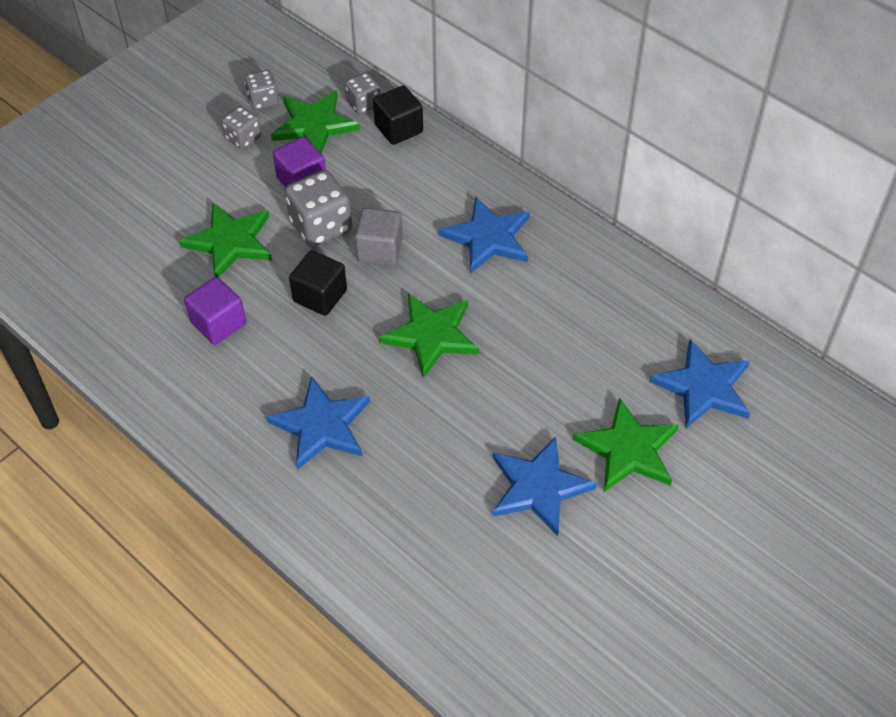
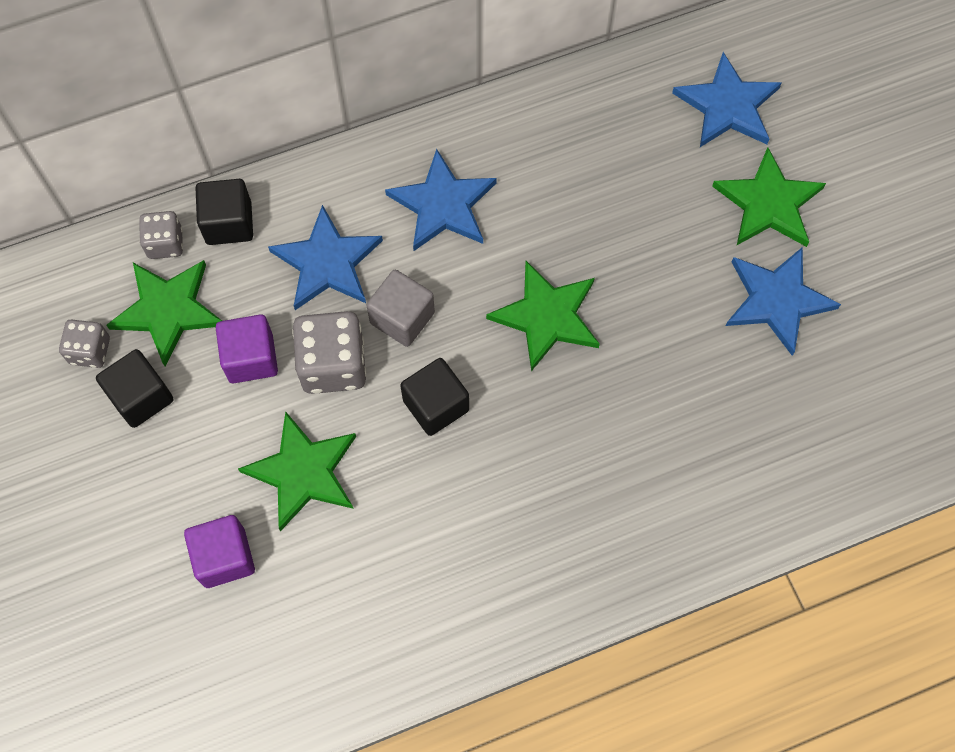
camera: 65 degrees left, 15 degrees up
purple cube [184,277,246,345] -> purple cube moved to [184,515,255,588]
grey dice [221,106,261,149] -> black cube [96,349,173,428]
blue star [266,376,370,470] -> blue star moved to [268,205,383,310]

